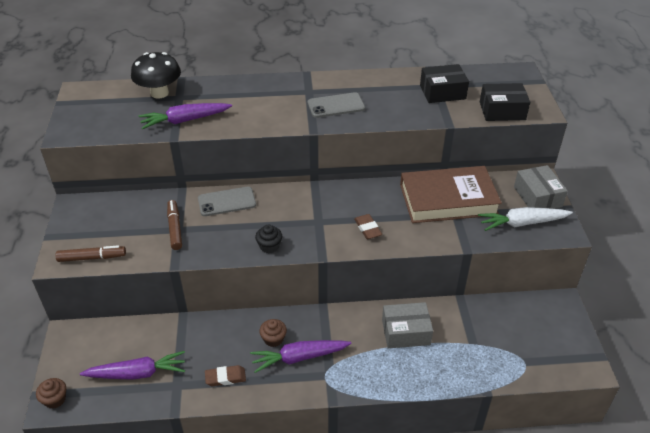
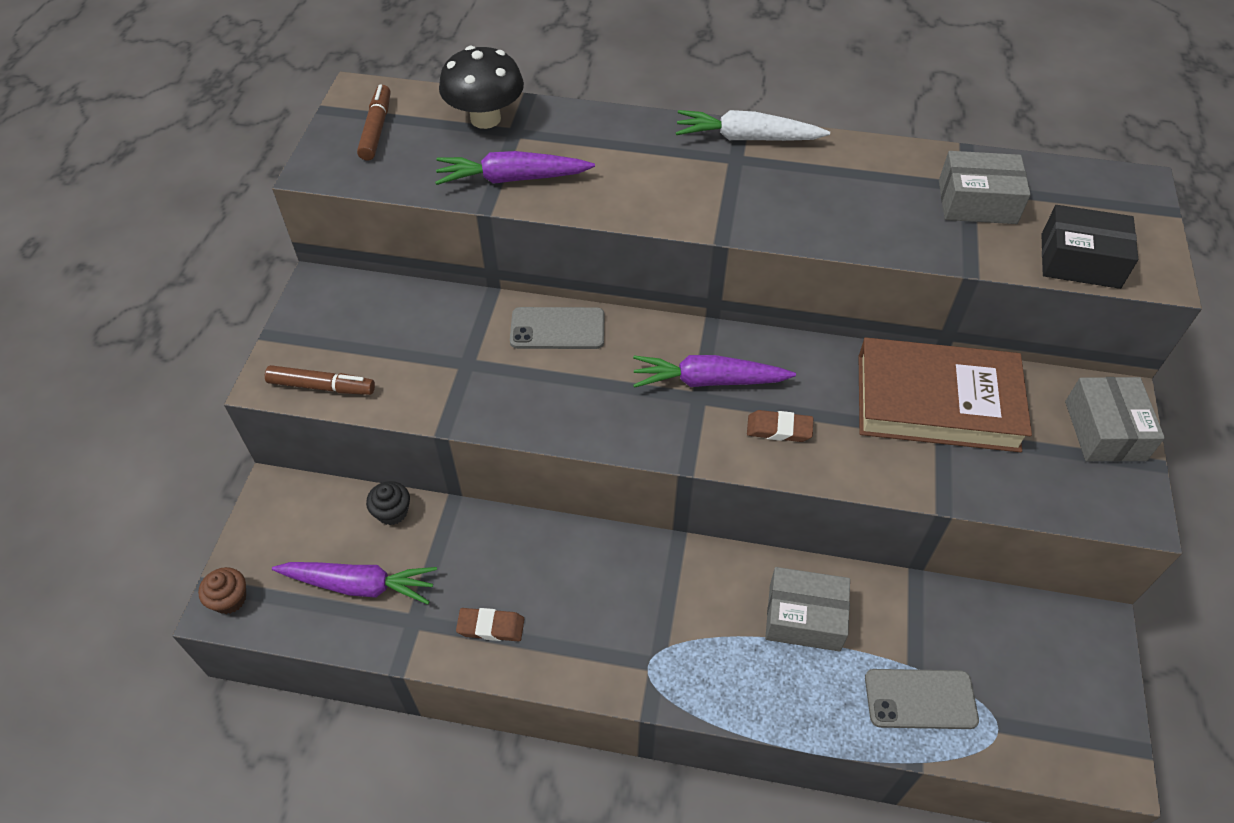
camera: 15 degrees right, 10 degrees up
brown marker [167,200,182,250] -> brown marker moved to [357,85,391,161]
purple carrot [250,340,351,373] -> purple carrot moved to [633,355,796,388]
black cupcake [255,225,282,253] -> black cupcake moved to [366,481,410,525]
brown cupcake [259,319,287,347] -> none
grey phone [308,92,365,118] -> grey phone moved to [865,669,979,729]
brown eraser [354,214,382,239] -> brown eraser turned 75 degrees counterclockwise [747,410,813,442]
black box [420,64,469,103] -> grey box [939,151,1031,224]
white carrot [478,207,573,231] -> white carrot moved to [676,110,830,141]

